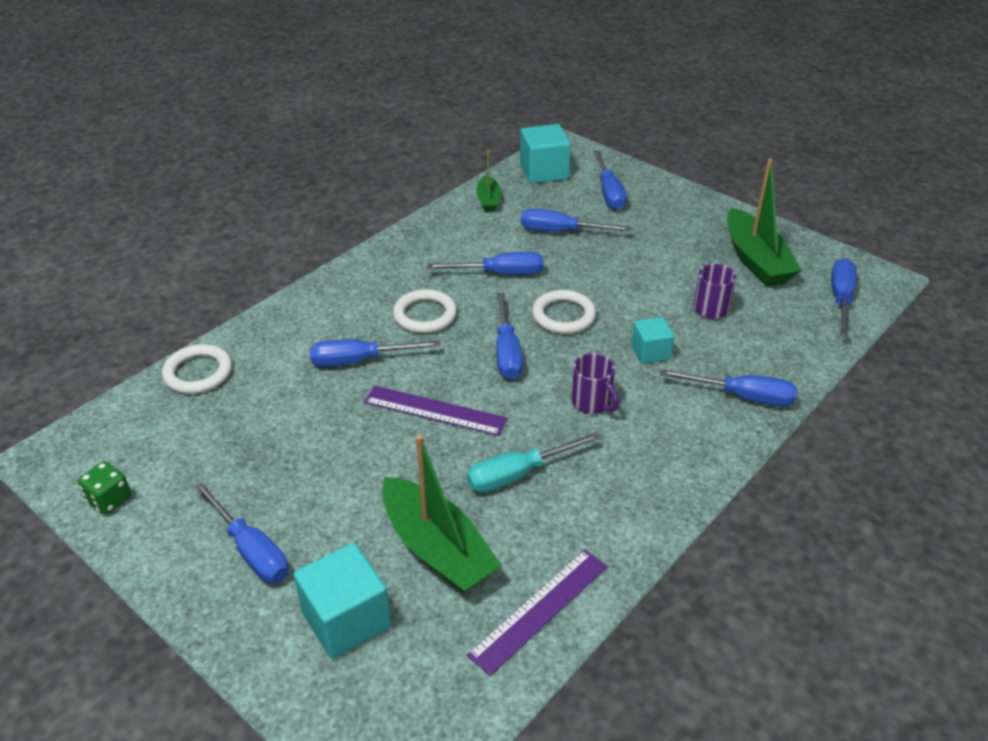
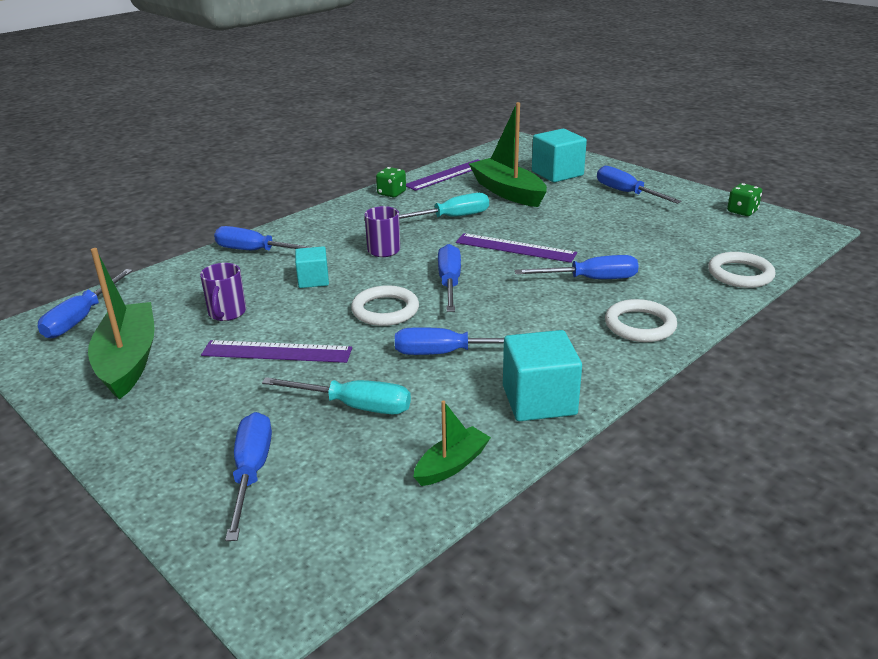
camera: 175 degrees left, 10 degrees down
white ring [393,289,457,333] -> white ring moved to [605,299,677,342]
green boat [476,150,501,212] -> green boat turned 45 degrees clockwise [414,401,491,486]
turquoise cube [520,124,571,184] -> turquoise cube moved to [503,330,582,421]
blue screwdriver [521,209,631,232] -> turquoise screwdriver [262,377,411,414]
none -> purple ruler [201,340,352,363]
none -> green dice [376,167,406,197]

